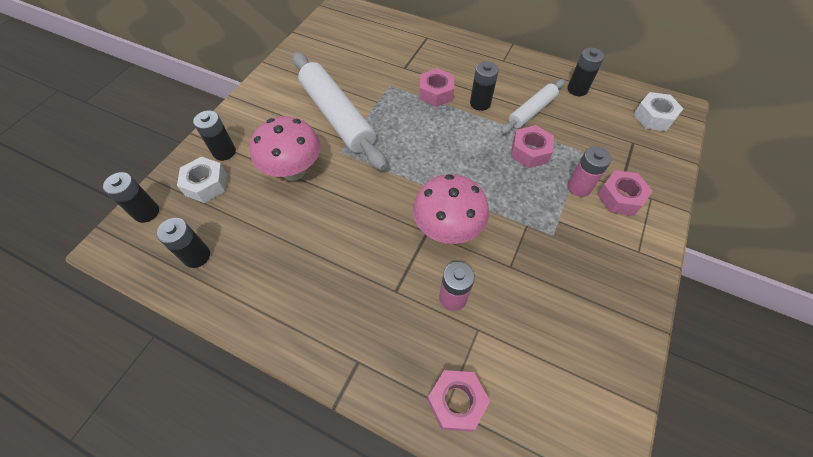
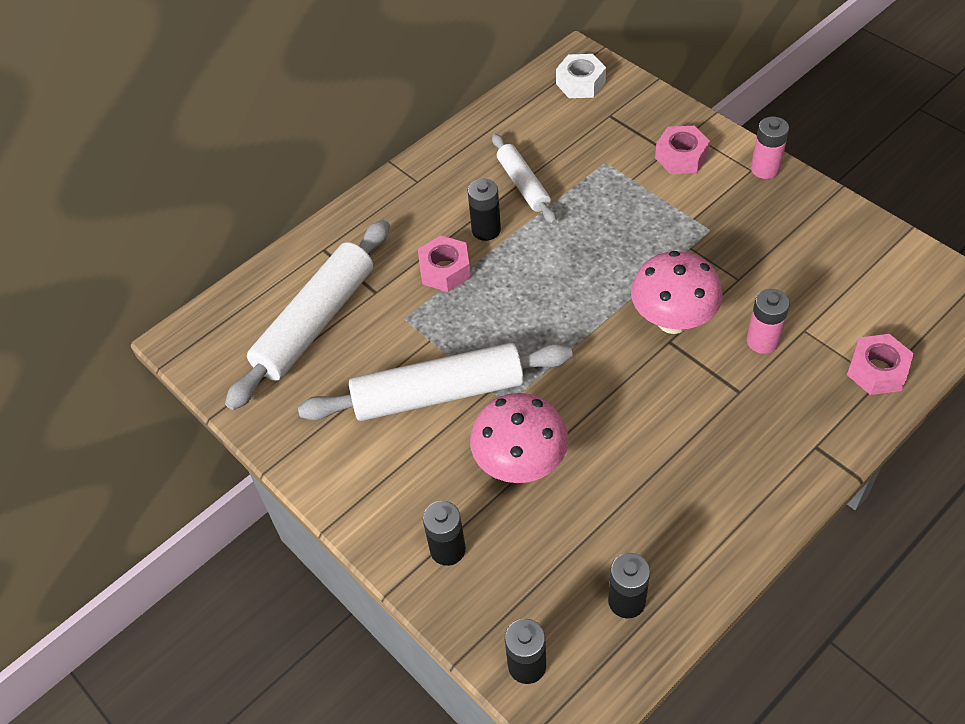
camera: 65 degrees left, 5 degrees down
white nut [177,157,227,203] -> none
pink nut [511,125,554,168] -> none
black battery [567,47,604,96] -> none
pink battery [567,147,611,197] -> pink battery moved to [751,117,789,179]
none -> white rolling pin [225,220,390,410]

